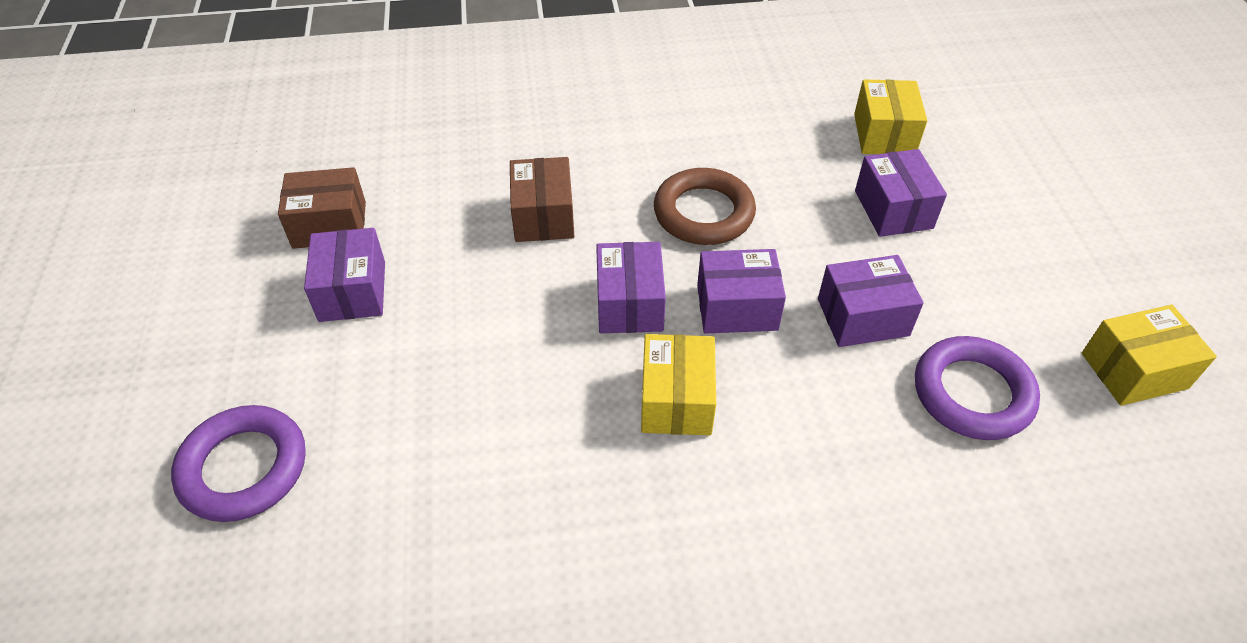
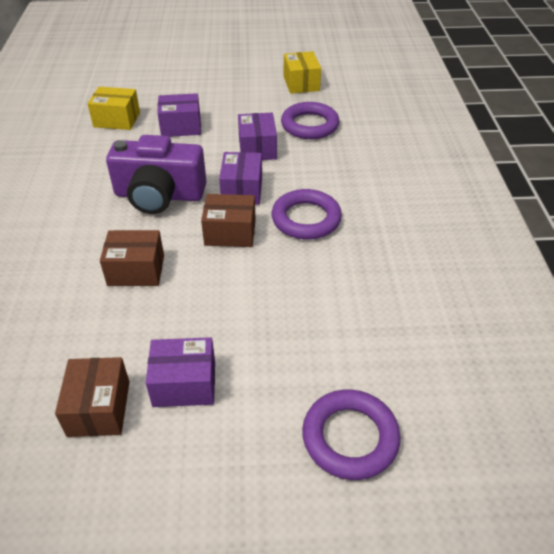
camera: 85 degrees left, 5 degrees down
purple box [596,242,666,333] -> brown box [201,194,256,247]
yellow box [641,334,716,436] -> purple ring [272,189,342,239]
brown ring [654,168,756,245] -> purple camera [106,135,206,214]

